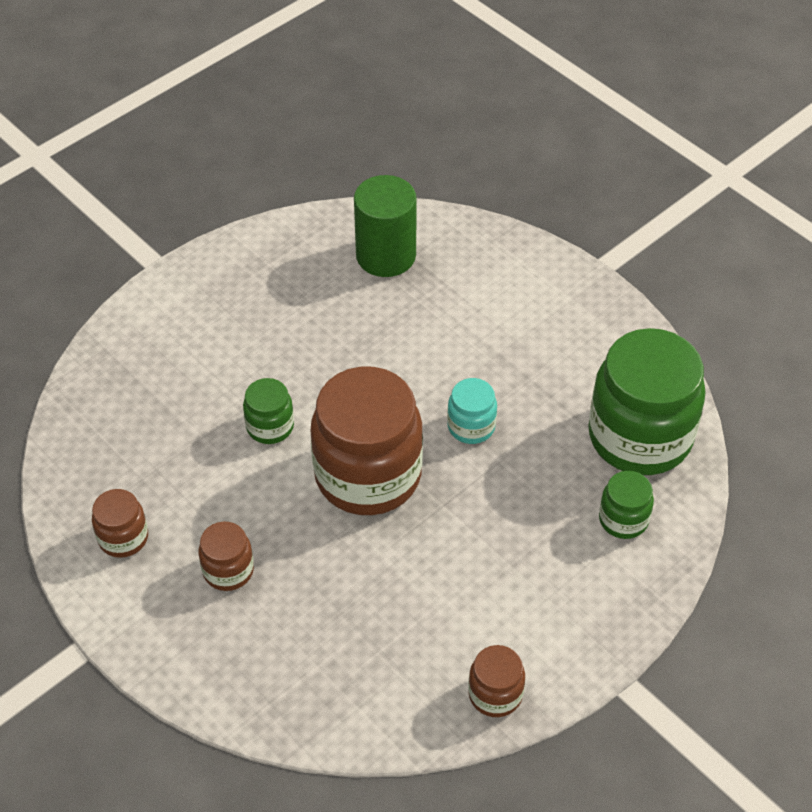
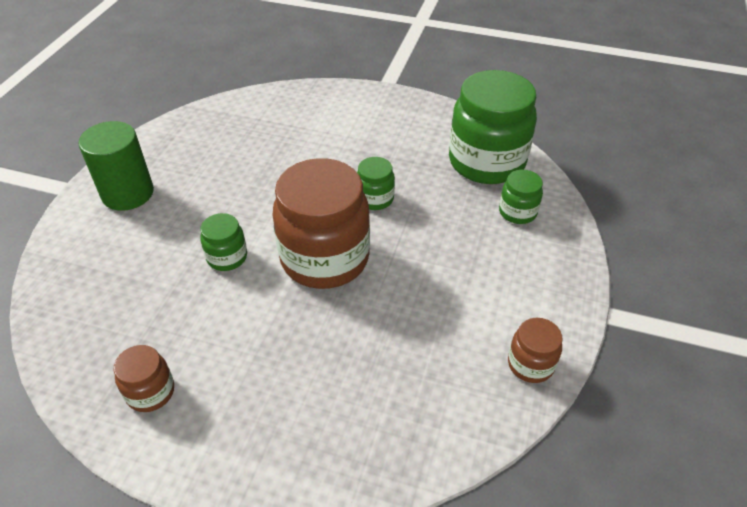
camera: 30 degrees left, 5 degrees down
brown jar [199,522,254,591] -> none
green cylinder [354,175,417,277] -> green cylinder moved to [79,121,154,211]
turquoise jar [447,378,497,444] -> green jar [357,157,395,210]

